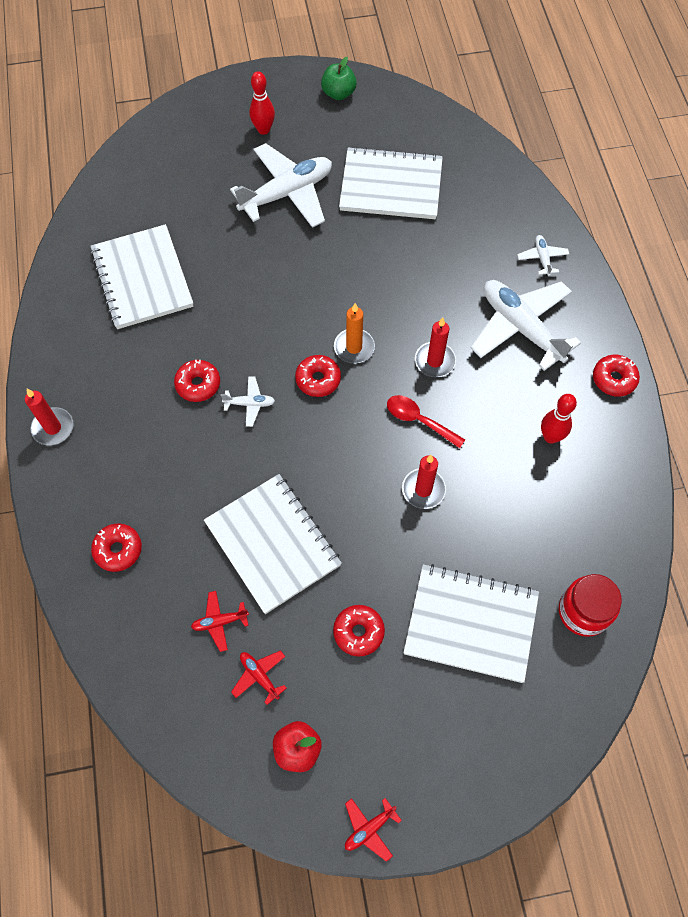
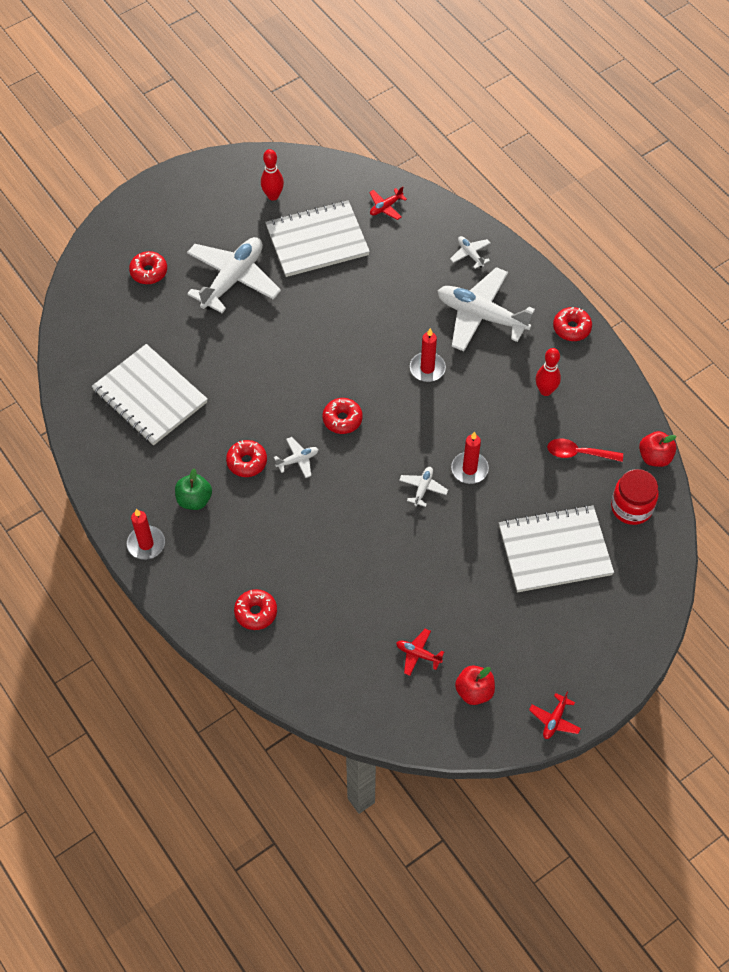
camera: 25 degrees left, 5 degrees down
red plane [191,591,249,652] -> red plane moved to [369,186,407,220]
white notebook [204,474,342,614] -> none
red bowling pin [249,71,275,135] -> red bowling pin moved to [261,149,284,201]
green apple [321,57,357,100] -> green apple moved to [175,468,212,510]
red donut [333,605,385,657] -> red donut moved to [129,251,167,284]
orange candle [334,303,375,363] -> none
red spoon [387,395,465,448] -> red spoon moved to [547,439,623,462]
none -> white plane [399,467,448,507]
none -> red apple [639,431,677,467]

